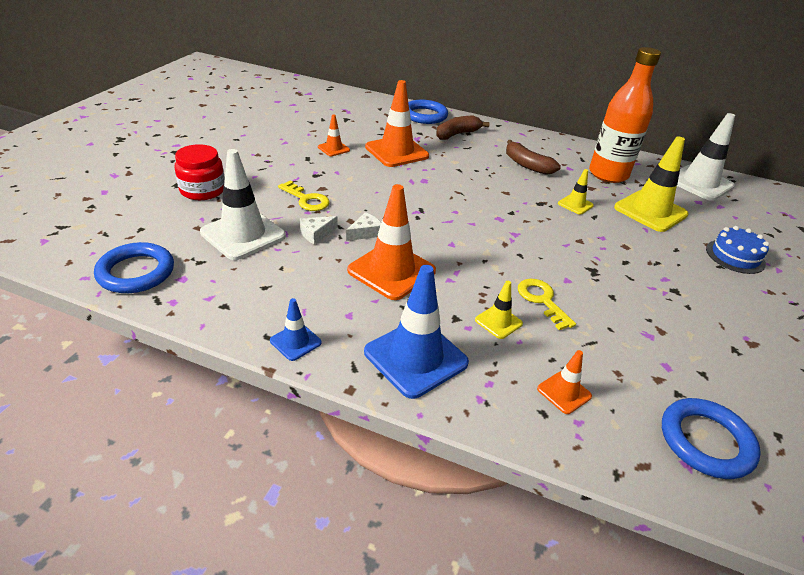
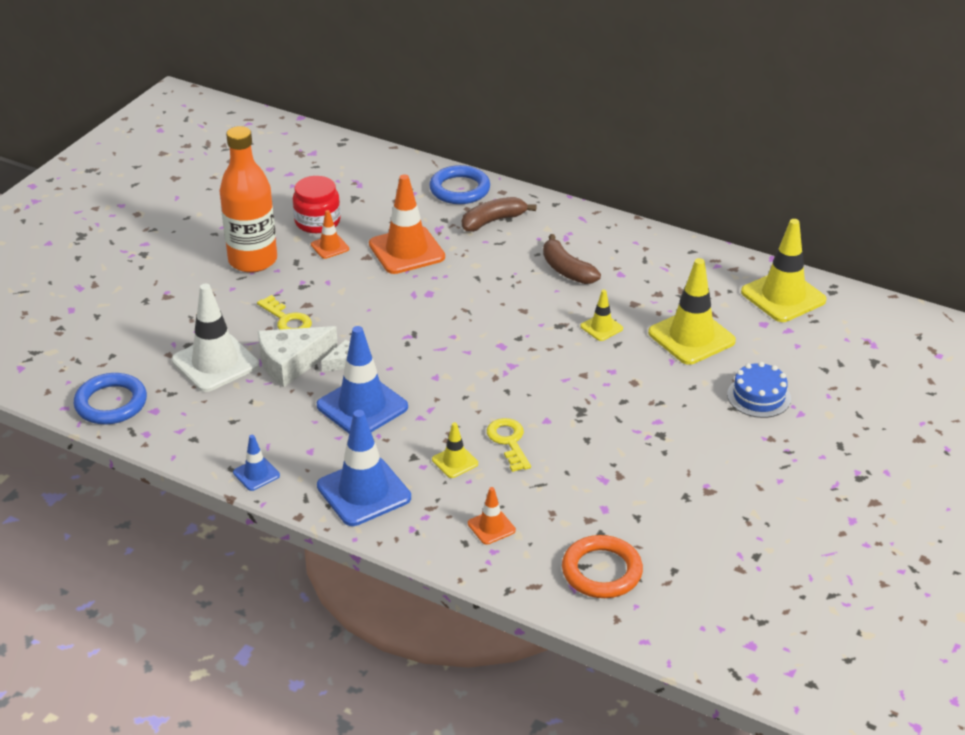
camera: 10 degrees right, 0 degrees up
red jar [175,144,225,200] -> red jar moved to [293,176,341,233]
white cheese [300,216,337,244] -> white cheese [258,326,338,387], size x1.95
orange traffic cone [347,184,436,300] -> blue traffic cone [317,326,408,433]
orange bottle [589,47,661,183] -> orange bottle moved to [219,126,277,273]
blue ring [662,398,761,479] -> orange ring [562,535,643,598]
white traffic cone [677,113,735,201] -> yellow traffic cone [741,219,827,322]

